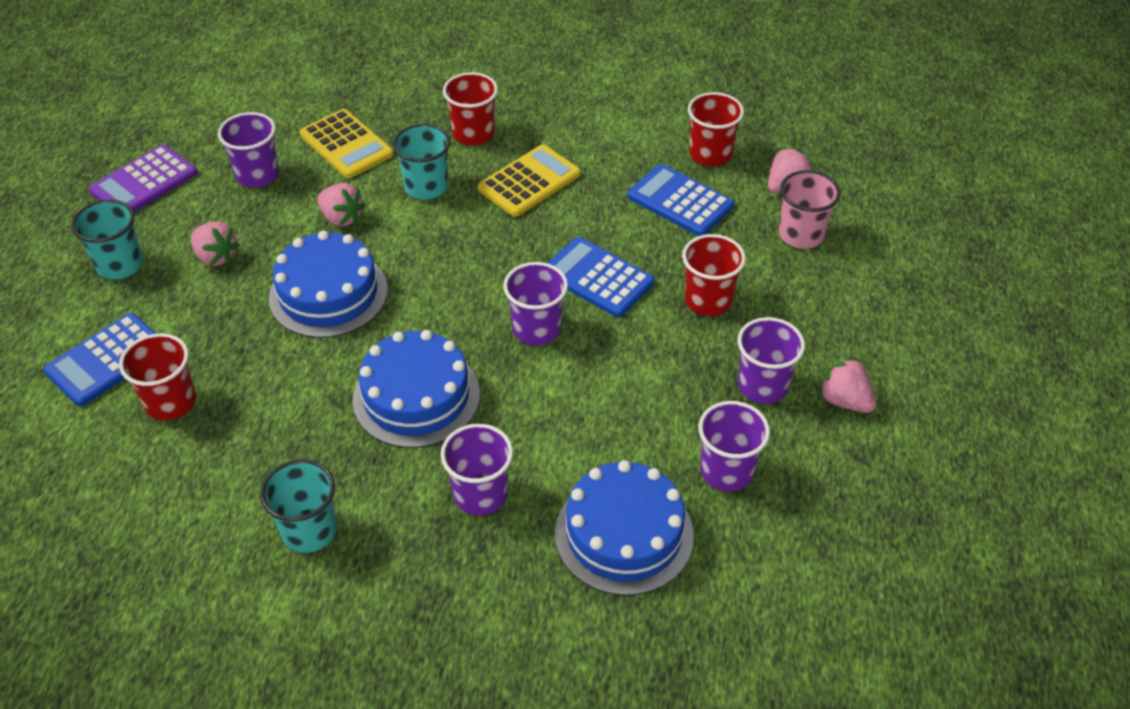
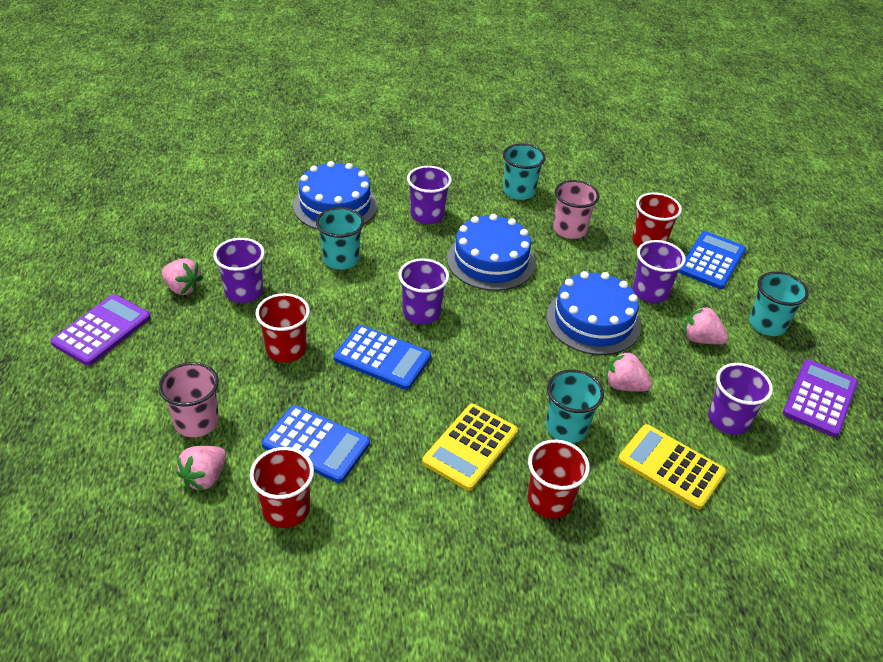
camera: 165 degrees right, 5 degrees down
purple cup [698,401,770,491] -> purple cup moved to [633,240,686,303]
none -> purple calculator [51,294,151,366]
none -> turquoise cup [316,207,364,269]
none -> pink cup [553,180,599,239]

